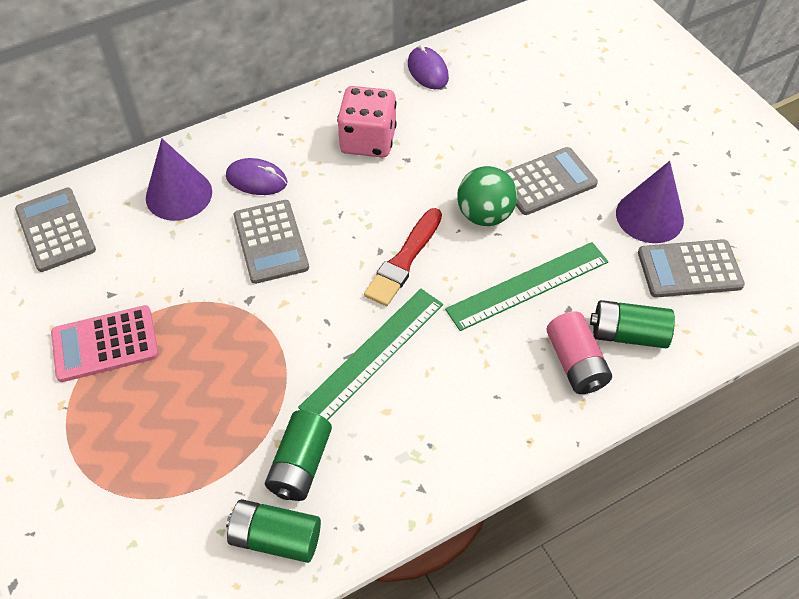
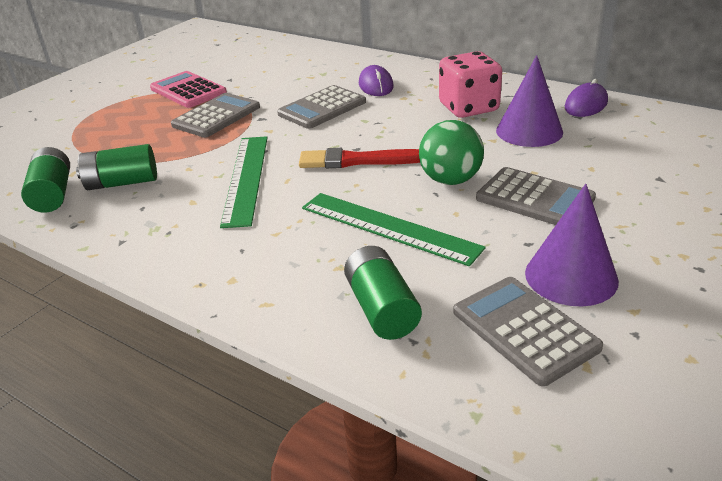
camera: 65 degrees right, 20 degrees down
grey calculator [15,187,96,272] -> grey calculator moved to [171,93,260,138]
purple cone [146,139,212,221] -> purple cone moved to [496,55,563,147]
green ruler [298,289,443,420] -> green ruler turned 75 degrees clockwise [220,136,268,228]
pink battery [546,311,612,394] -> none

